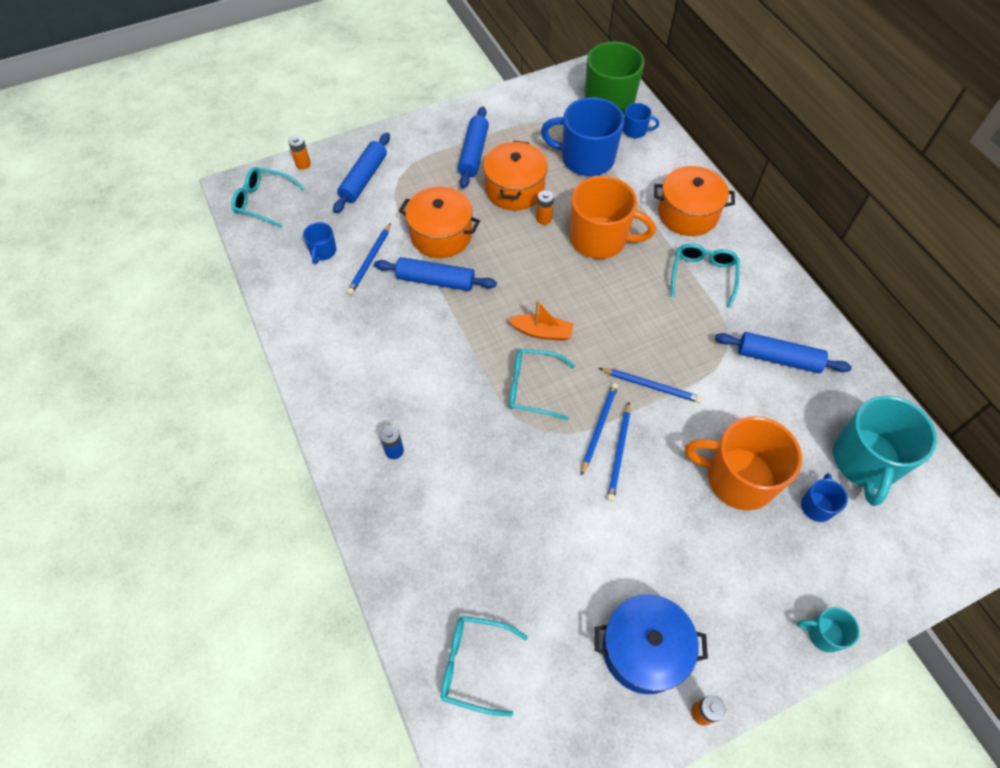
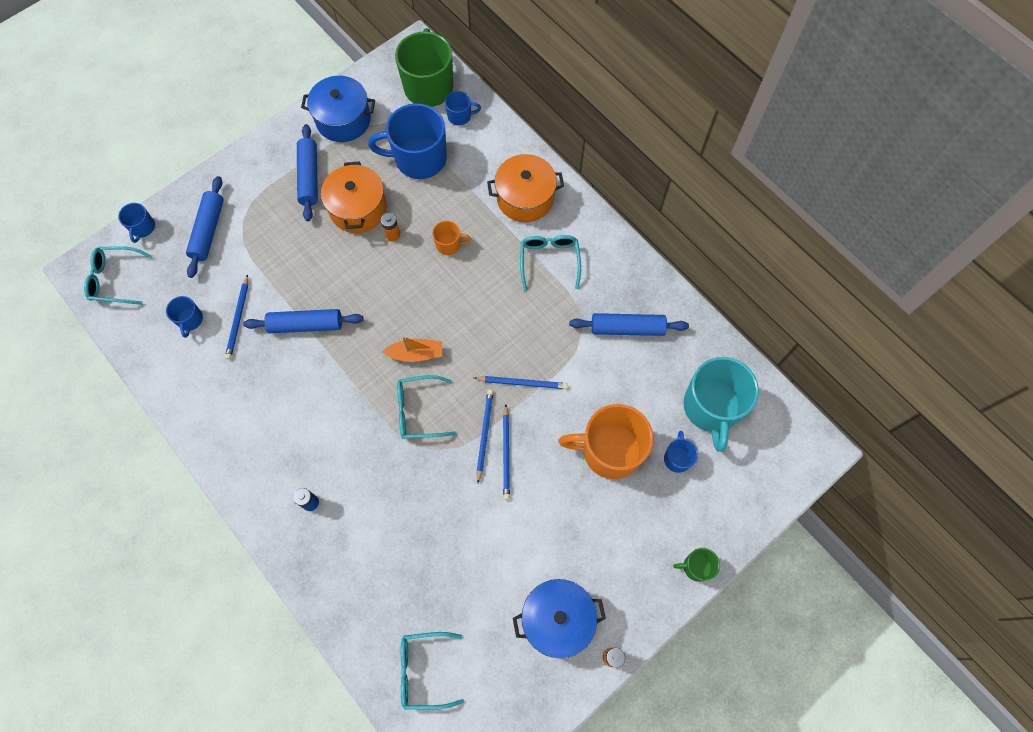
camera: 15 degrees left, 10 degrees up
orange battery [288,135,311,170] -> blue mug [118,203,155,243]
orange pot [399,186,480,258] -> none
orange mug [570,176,656,259] -> orange mug [432,221,471,255], size x0.47
turquoise mug [797,607,860,653] -> green mug [673,548,720,582]
none -> blue pot [301,76,375,142]

